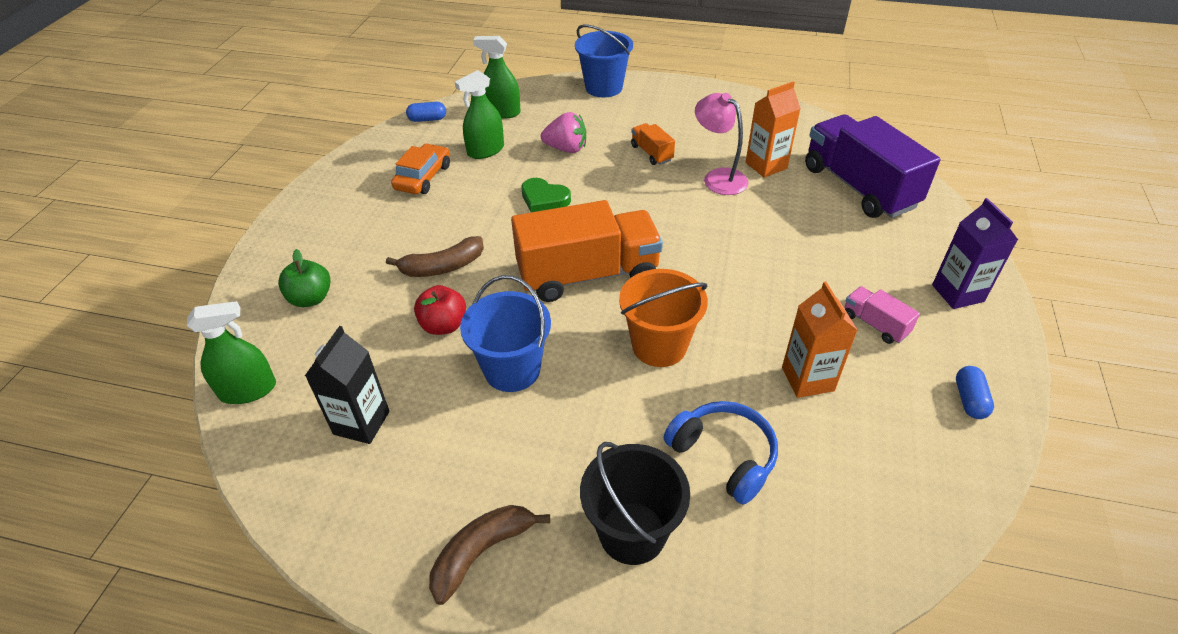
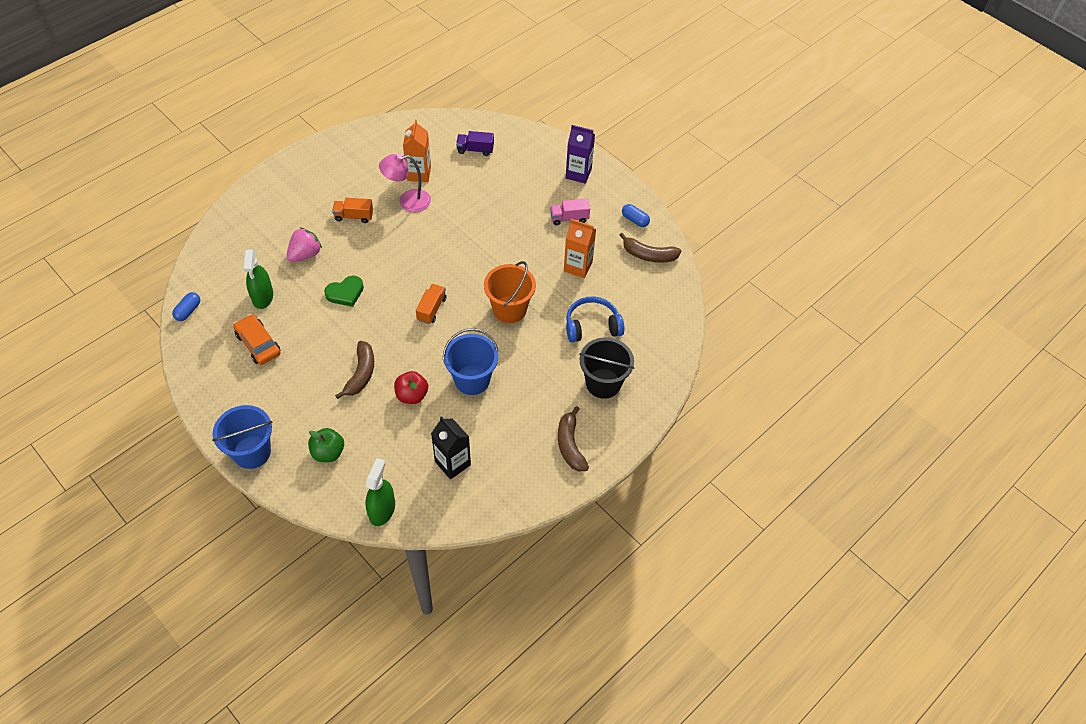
camera: 60 degrees left, 10 degrees up
green spray bottle [473,36,521,118] -> none
orange truck [511,200,663,302] -> orange truck [416,284,447,324], size x0.44
blue bucket [575,24,633,97] -> blue bucket moved to [212,405,272,469]
purple truck [805,114,941,218] -> purple truck [456,131,494,156], size x0.44
none -> brown banana [619,233,681,263]

